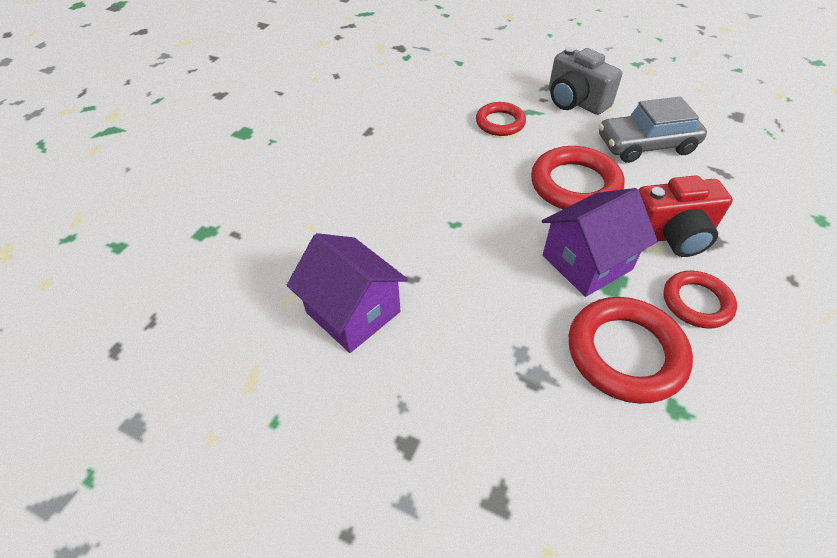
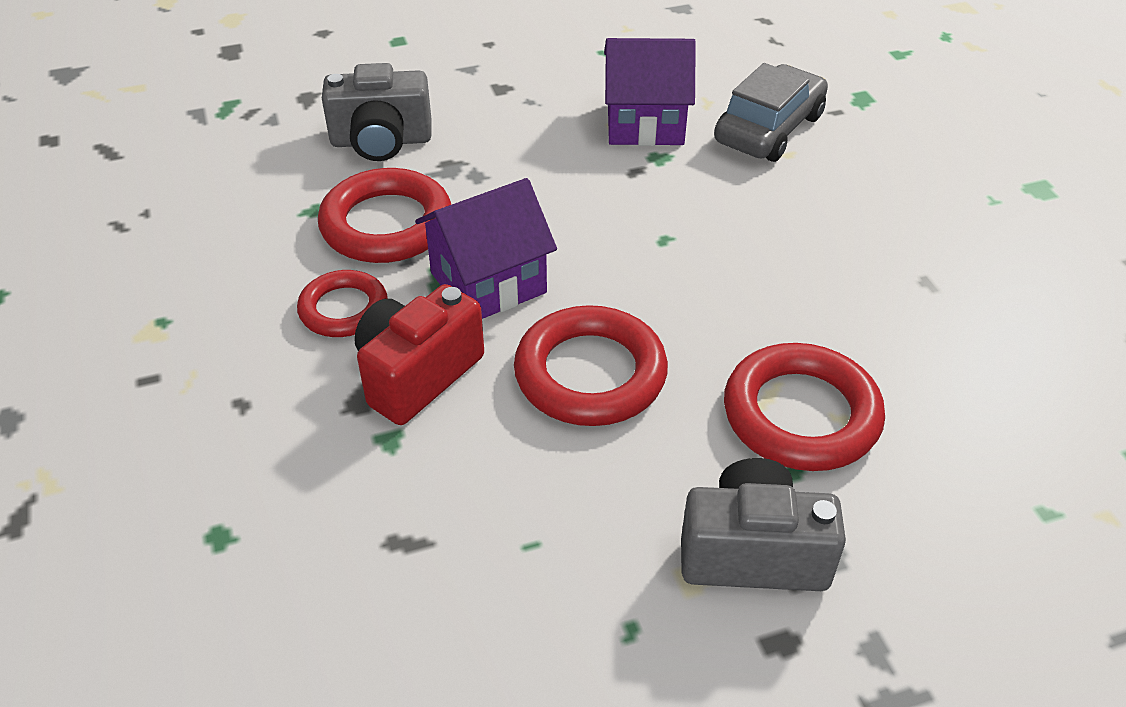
camera: 135 degrees right, 5 degrees down
red ring [476,102,526,136] -> red ring [724,343,885,471], size x1.61
purple house [542,188,658,297] -> purple house turned 45 degrees clockwise [415,178,557,319]
grey car [599,97,707,163] -> grey car moved to [714,63,828,162]
none -> grey camera [322,63,432,161]

